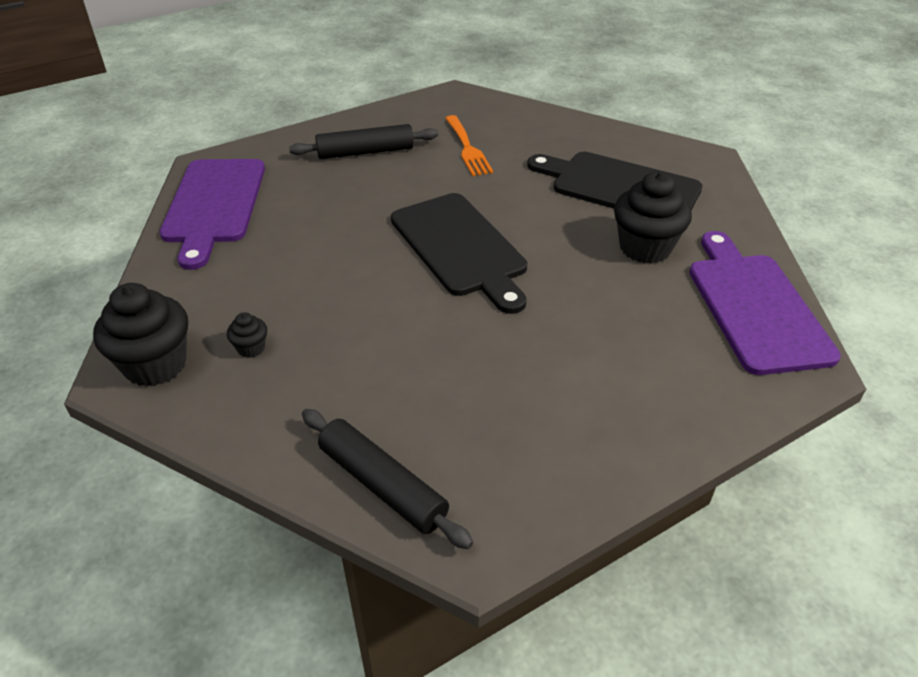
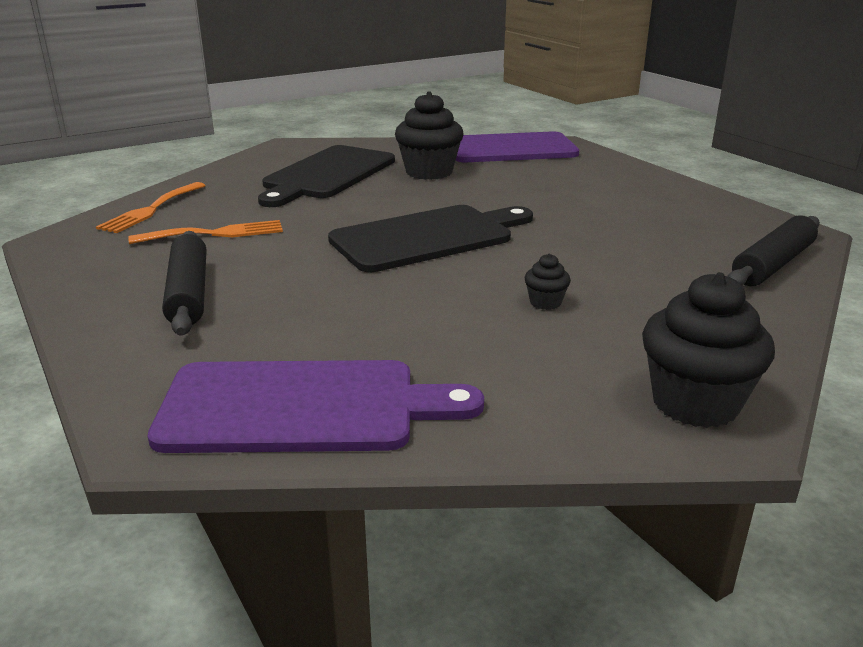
camera: 90 degrees left, 15 degrees down
black cupcake [227,312,267,358] -> black cupcake moved to [524,254,571,310]
none -> orange fork [96,182,206,233]

